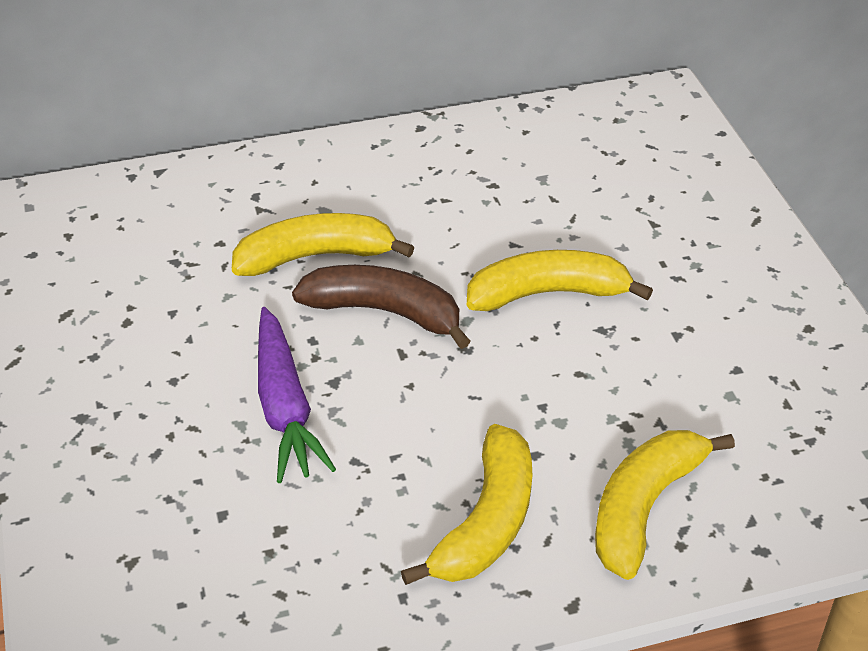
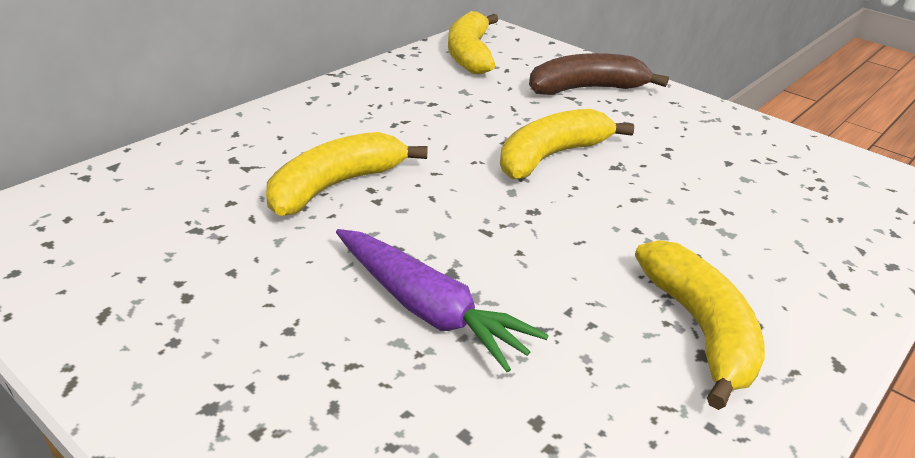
camera: 35 degrees left, 10 degrees down
brown banana [292,265,471,349] -> brown banana moved to [529,53,669,95]
yellow banana [595,430,735,580] -> yellow banana moved to [448,11,499,75]

